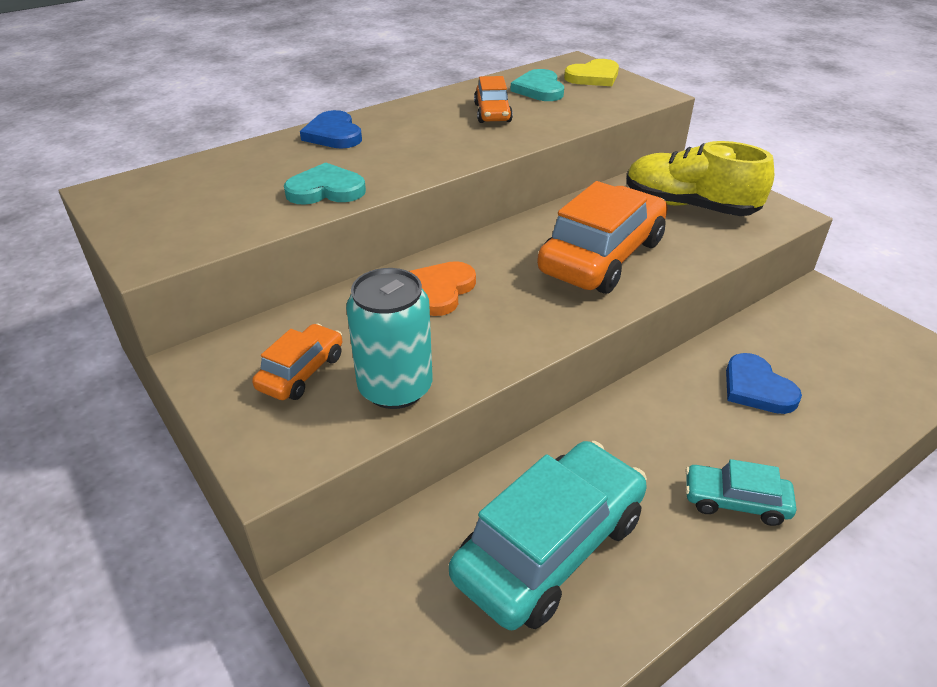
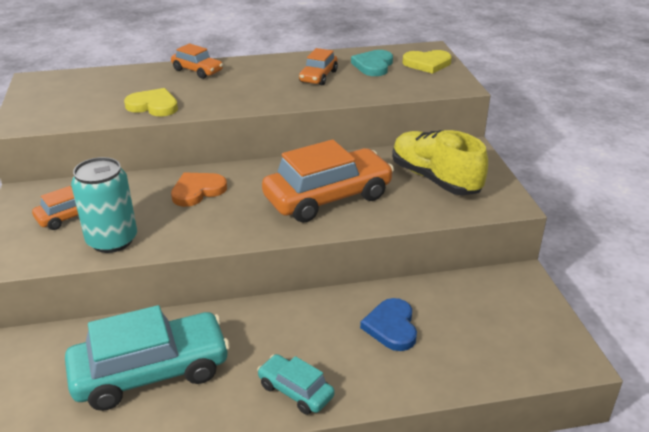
camera: 25 degrees right, 5 degrees down
turquoise heart [284,162,366,205] -> yellow heart [124,88,178,116]
blue heart [300,110,362,149] -> orange car [171,43,223,79]

